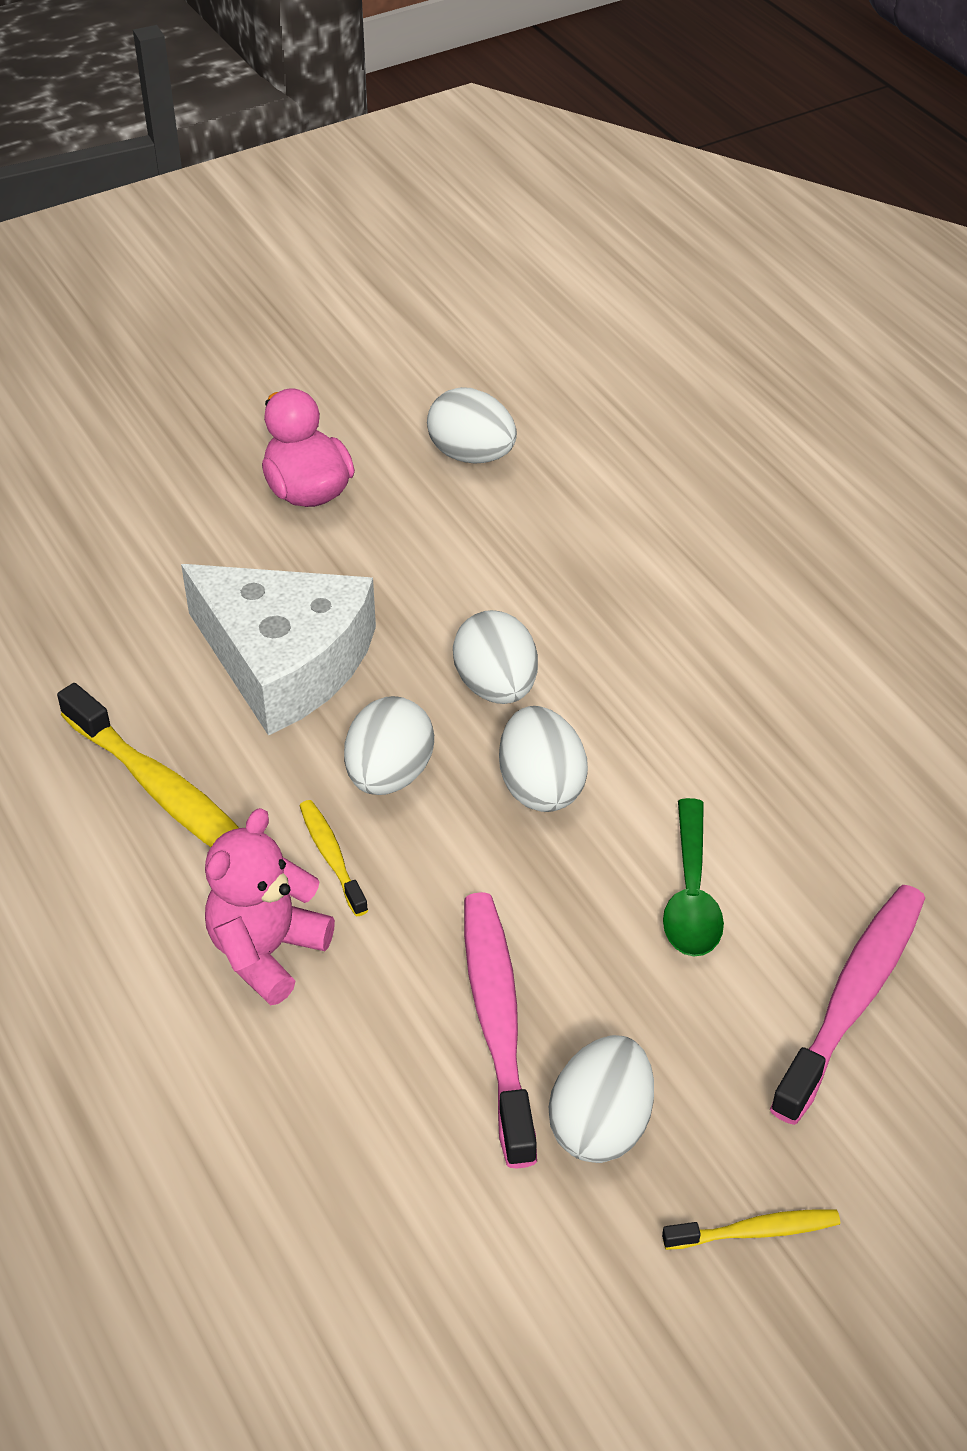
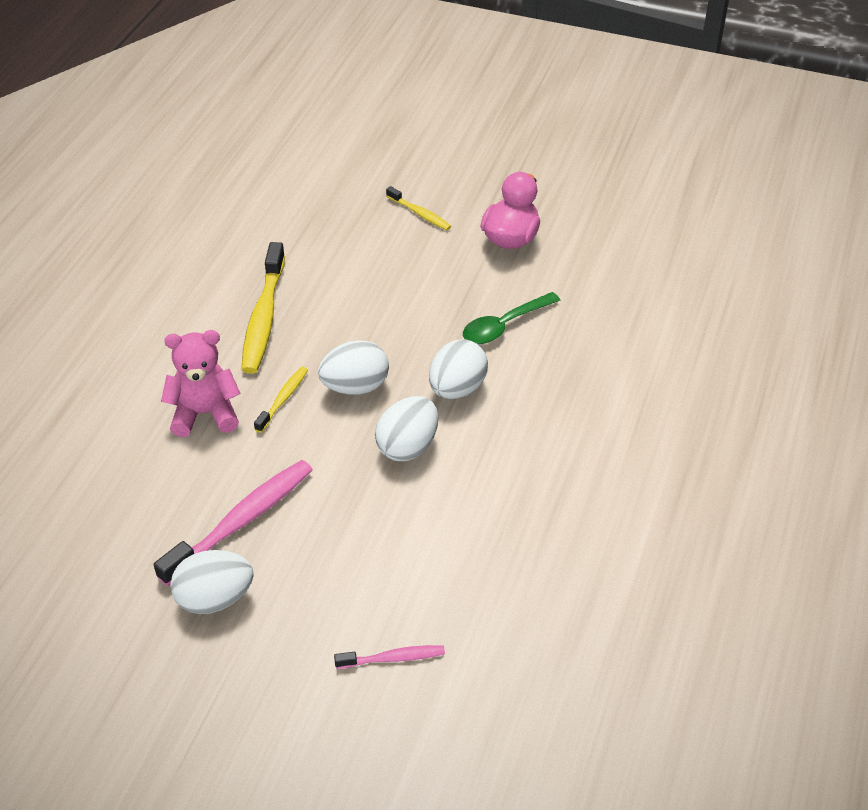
camera: 50 degrees right, 0 degrees up
white cheese [181,564,376,736] -> none
white egg [427,387,517,464] -> none
yellow toothbrush [662,1209,840,1250] -> yellow toothbrush moved to [386,186,451,230]
green spoon [663,798,724,956] -> green spoon moved to [463,292,561,344]
pink toothbrush [770,885,925,1125] -> pink toothbrush [334,645,445,669], size x0.52

